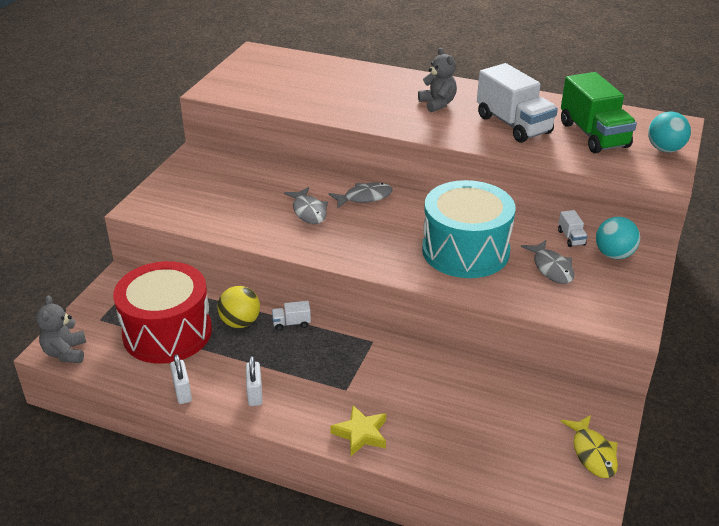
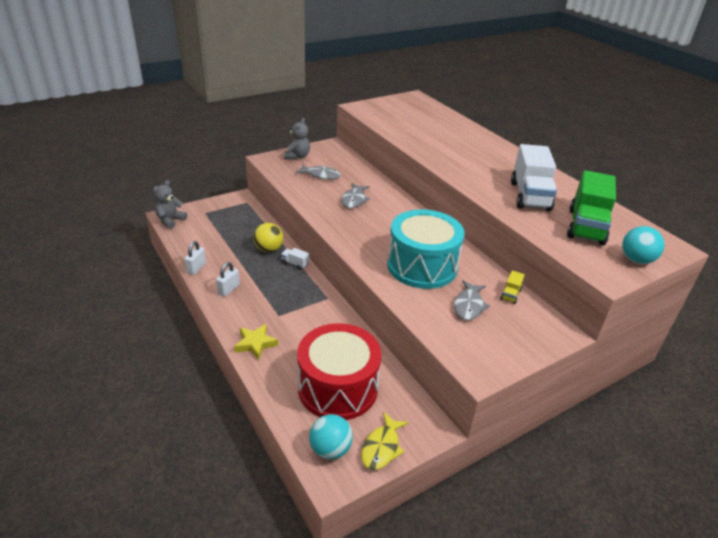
camera: 35 degrees right, 0 degrees up
red drum [113,261,212,364] -> red drum moved to [297,323,381,420]
grey fish [329,182,393,209] -> grey fish moved to [295,164,341,180]
grey teddy bear [418,48,457,112] -> grey teddy bear moved to [284,118,310,160]
white truck [558,210,588,247] -> yellow truck [500,270,525,304]
turquoise ball [596,217,640,259] -> turquoise ball moved to [309,414,353,459]

